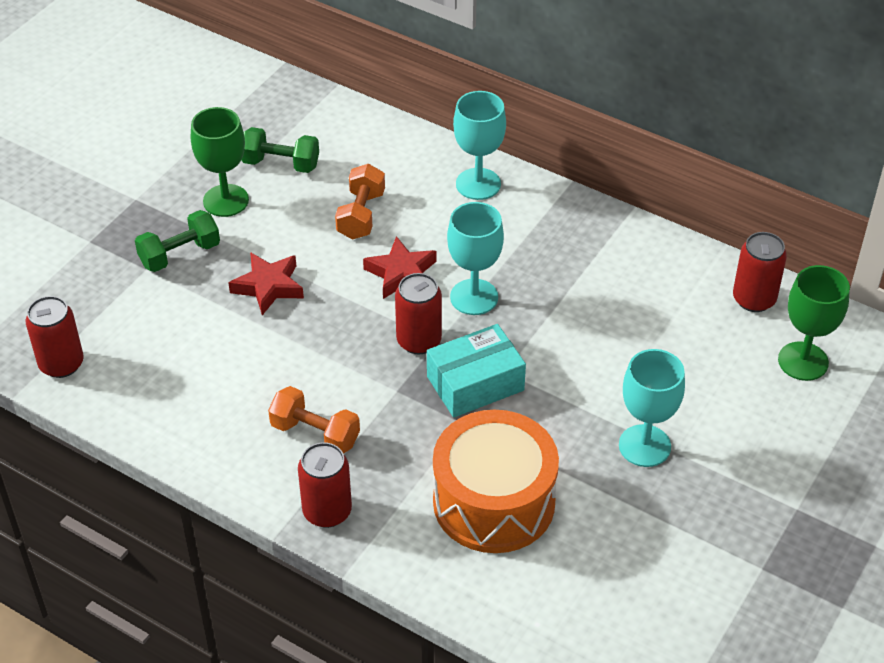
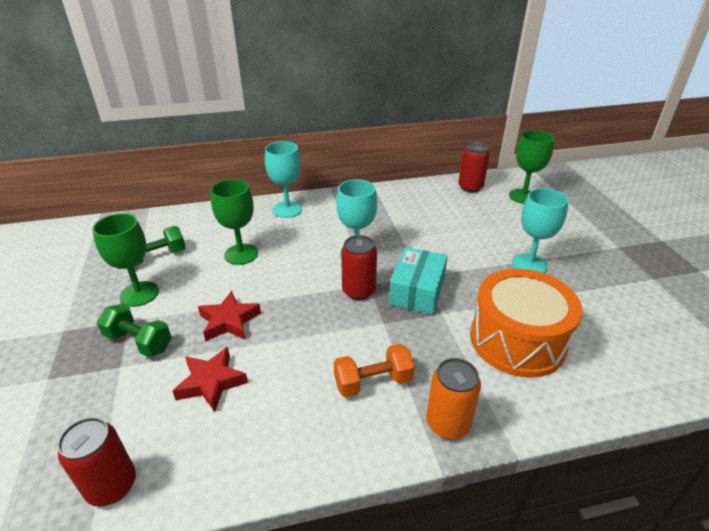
camera: 45 degrees left, 10 degrees down
green dumbbell [135,210,220,272] -> green dumbbell turned 75 degrees counterclockwise [97,304,172,357]
red can [298,442,352,528] -> orange can [426,358,481,439]
orange dumbbell [335,164,385,240] -> green goblet [210,179,258,265]
red star [363,236,437,299] -> red star moved to [173,347,248,412]

